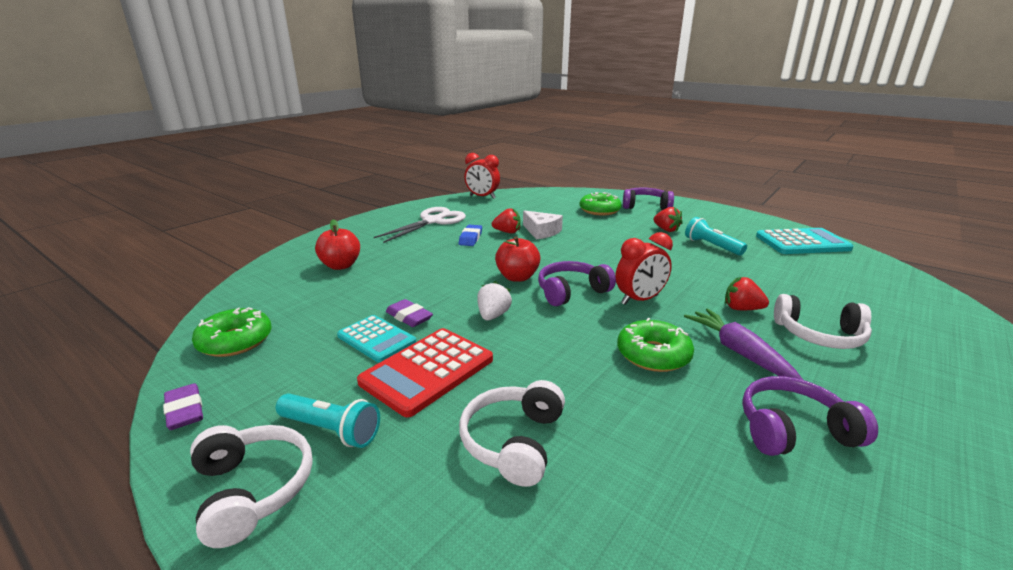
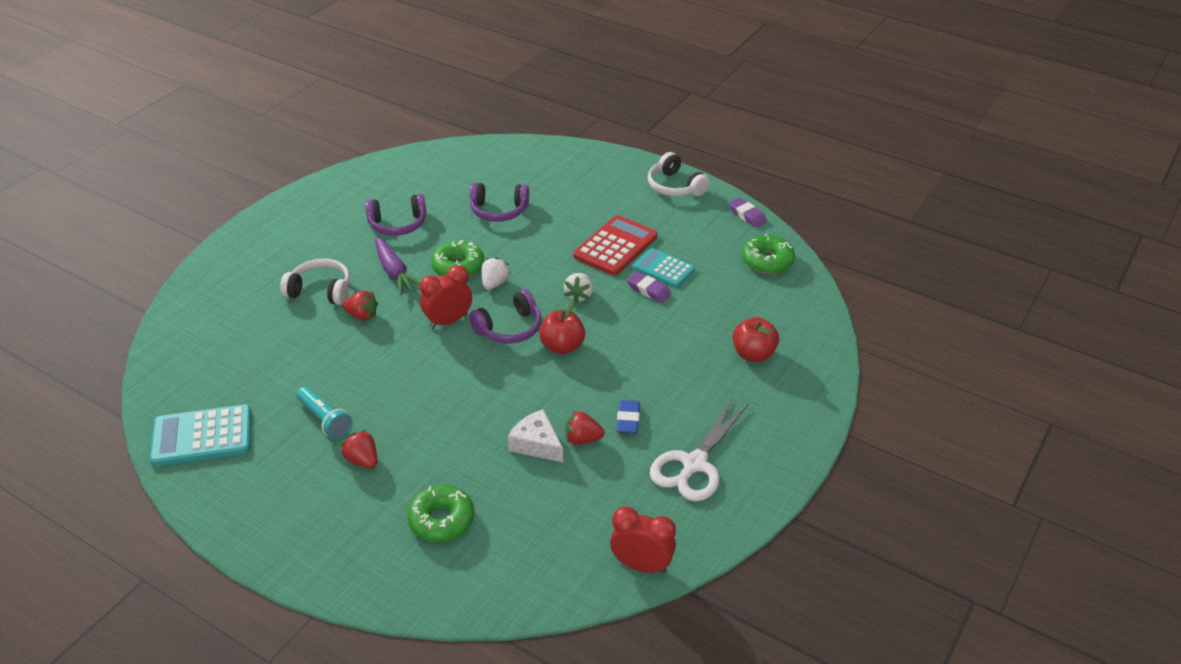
camera: 175 degrees right, 15 degrees up
turquoise flashlight [276,393,380,448] -> none
white headphones [459,380,565,487] -> none
purple headphones [623,188,674,210] -> purple headphones moved to [470,183,529,222]
none -> white strawberry [482,257,511,290]

